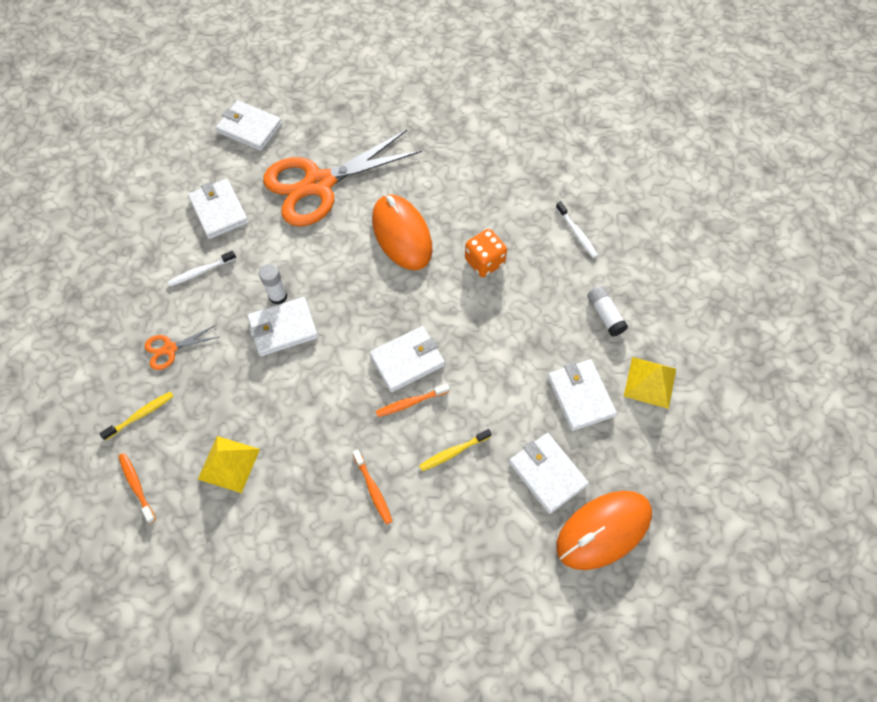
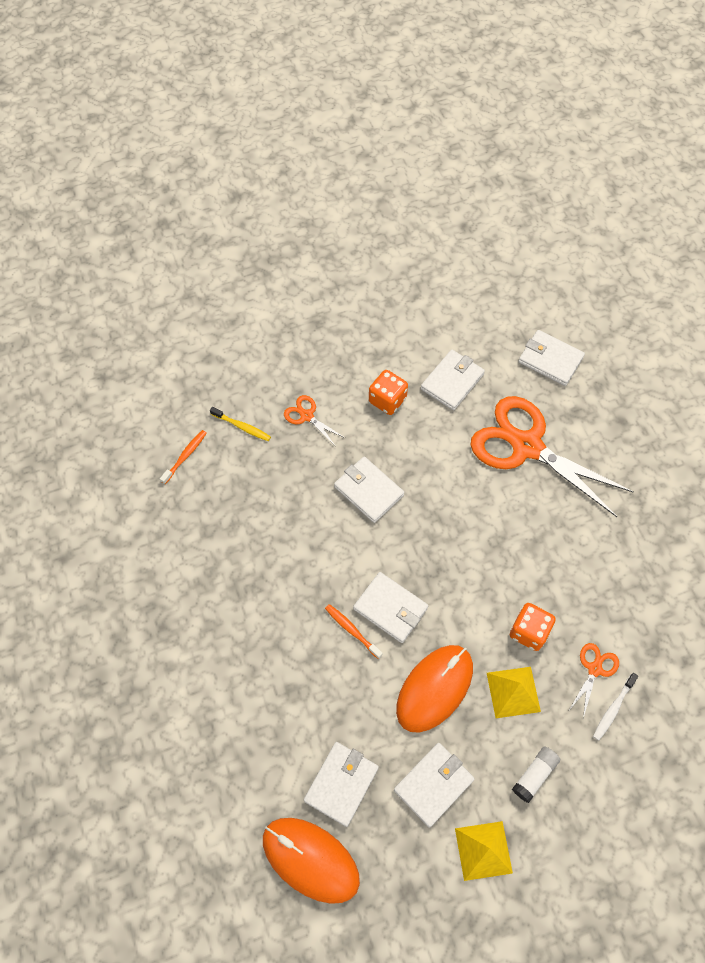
camera: 65 degrees right, 0 degrees up
white toothbrush [168,251,236,287] -> orange dice [369,370,408,415]
yellow pyramid [198,436,260,493] -> yellow pyramid moved to [487,667,541,718]
white wallet [216,100,282,151] -> white wallet turned 60 degrees counterclockwise [519,330,585,386]
white glue stick [259,264,288,305] -> none
orange toothbrush [352,449,392,525] -> none
orange mouse [372,194,433,270] -> orange mouse moved to [396,645,473,732]
yellow toothbrush [419,429,492,471] -> none
none -> orange scissors [569,643,619,718]

